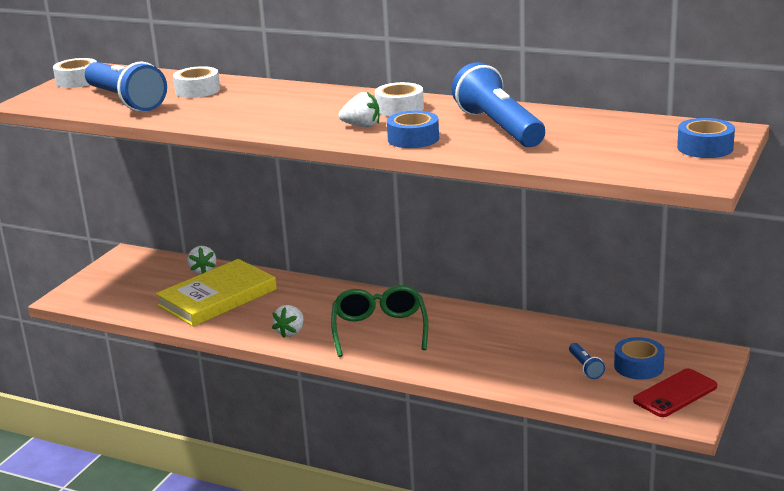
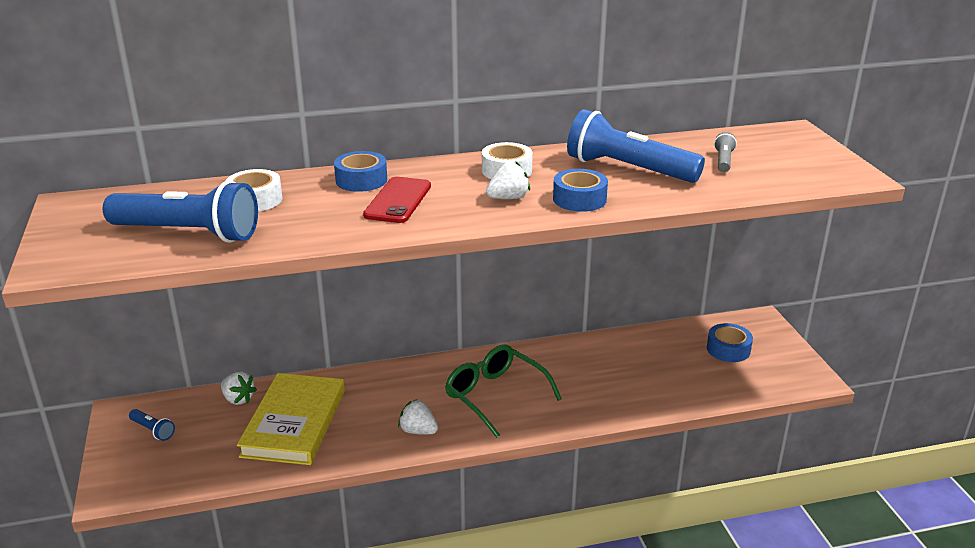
camera: 40 degrees left, 5 degrees up
white tape [53,58,97,88] -> none
white strawberry [272,305,304,337] -> white strawberry turned 135 degrees clockwise [398,399,438,435]
blue flashlight [569,343,605,379] -> blue flashlight moved to [129,409,175,441]
red phone [633,368,717,417] -> red phone moved to [363,177,431,223]
blue tape [677,118,735,158] -> blue tape moved to [334,151,387,192]
none -> grey flashlight [714,132,737,172]

